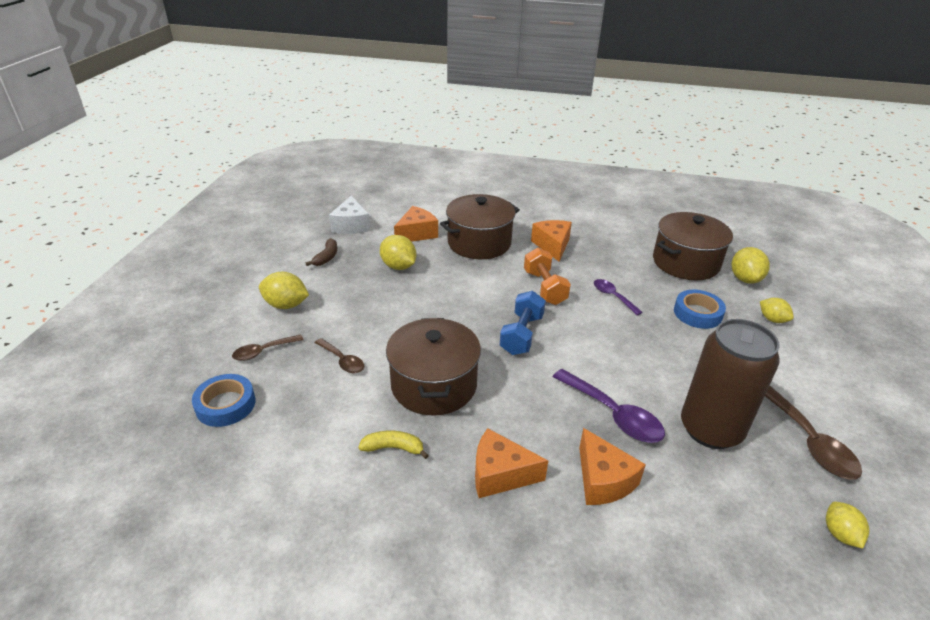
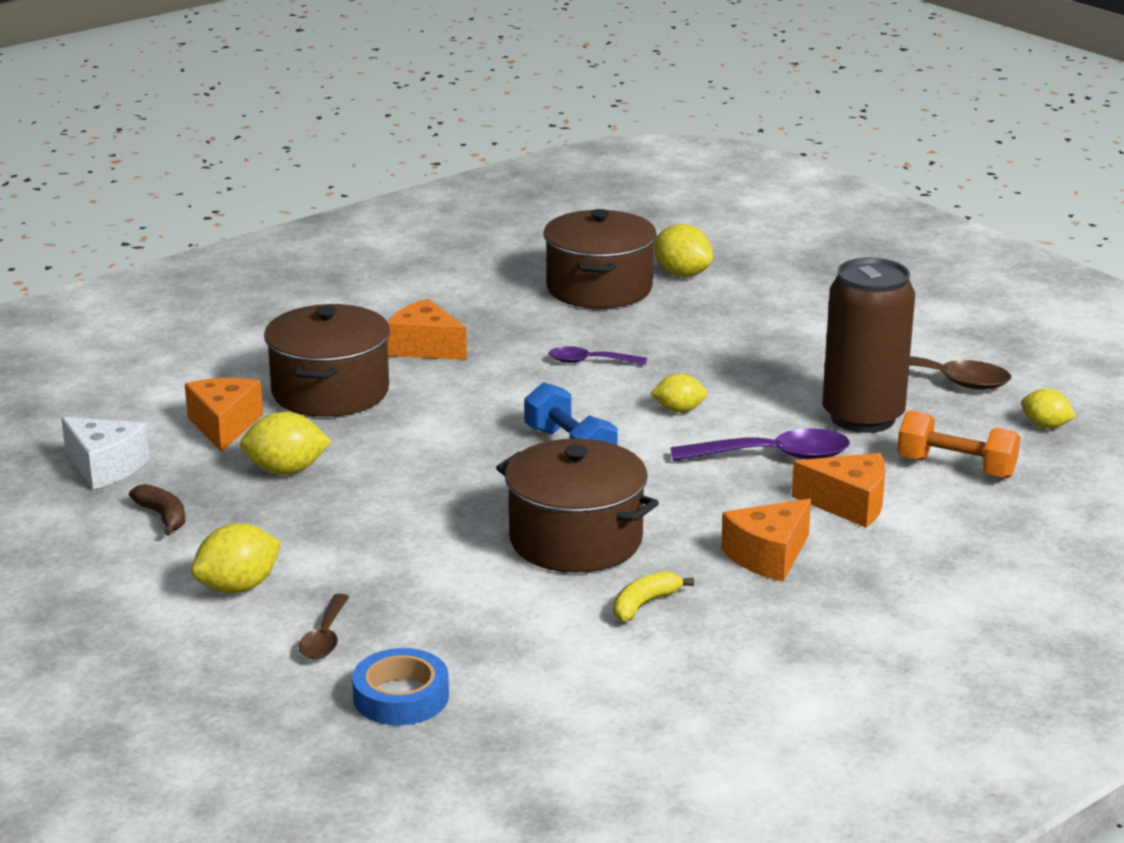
camera: 50 degrees left, 10 degrees down
brown spoon [314,338,364,373] -> none
orange dumbbell [524,248,571,305] -> orange dumbbell moved to [897,410,1020,478]
blue tape [674,290,726,329] -> none
yellow lemon [760,298,794,323] -> yellow lemon moved to [651,374,707,413]

